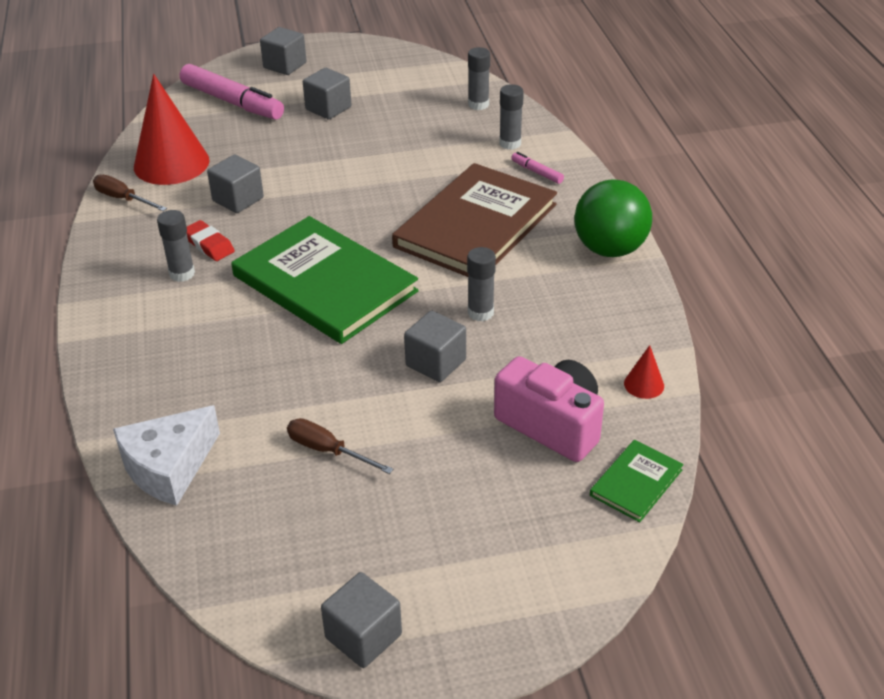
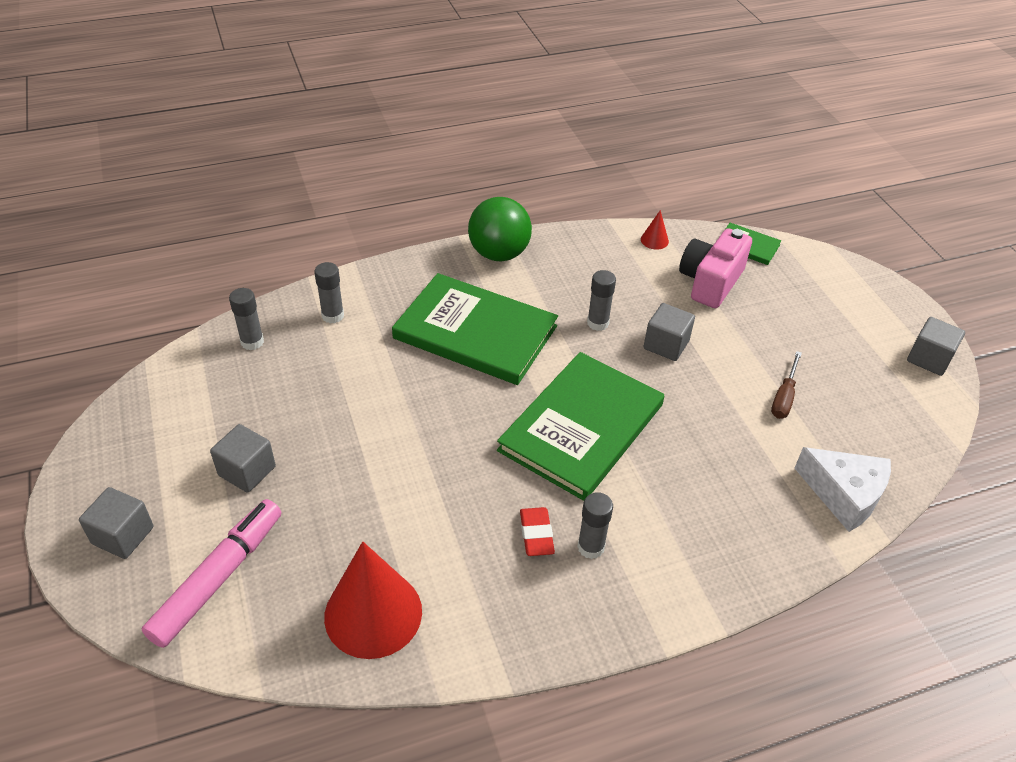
camera: 100 degrees left, 5 degrees up
brown screwdriver [93,175,167,211] -> none
red eraser [187,220,235,261] -> red eraser turned 45 degrees counterclockwise [520,507,555,556]
grey cube [207,155,264,213] -> none
brown book [392,163,557,277] -> green book [392,273,558,385]
pink marker [511,152,564,184] -> none

